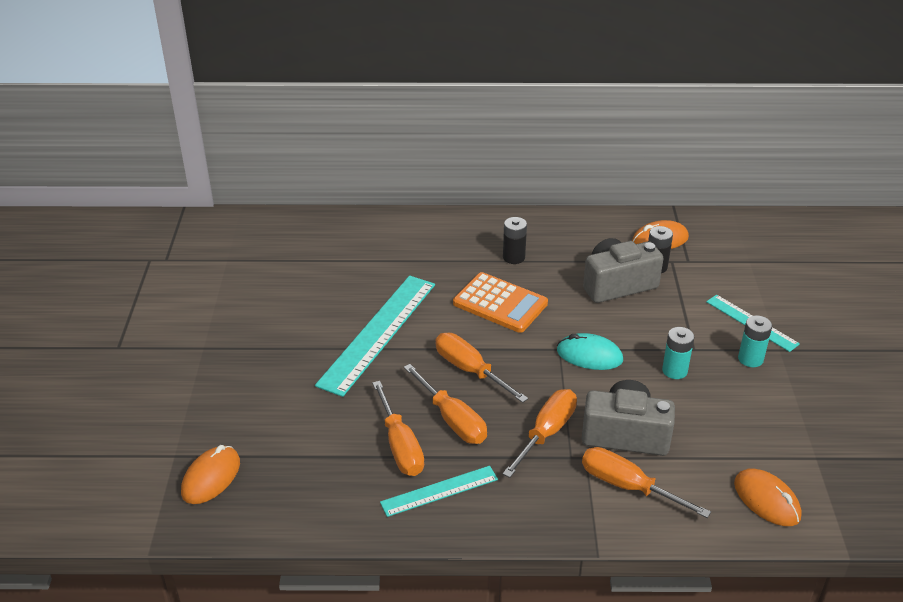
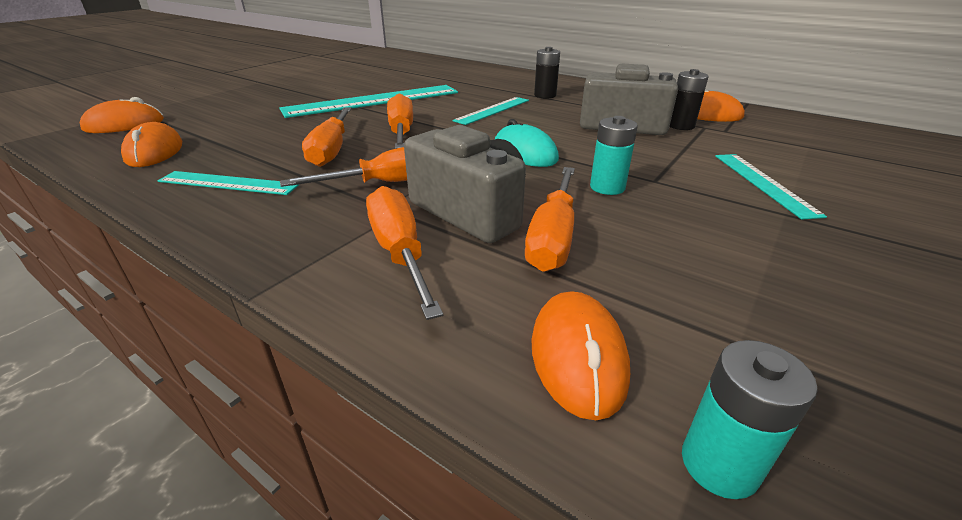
camera: 35 degrees right, 5 degrees down
orange screwdriver [372,381,424,476] -> orange screwdriver moved to [525,167,575,272]
orange calculator [453,272,548,333] -> turquoise ruler [452,97,529,125]
turquoise battery [738,315,772,367] -> turquoise battery moved to [682,340,818,499]
none -> orange mouse [121,122,182,167]

